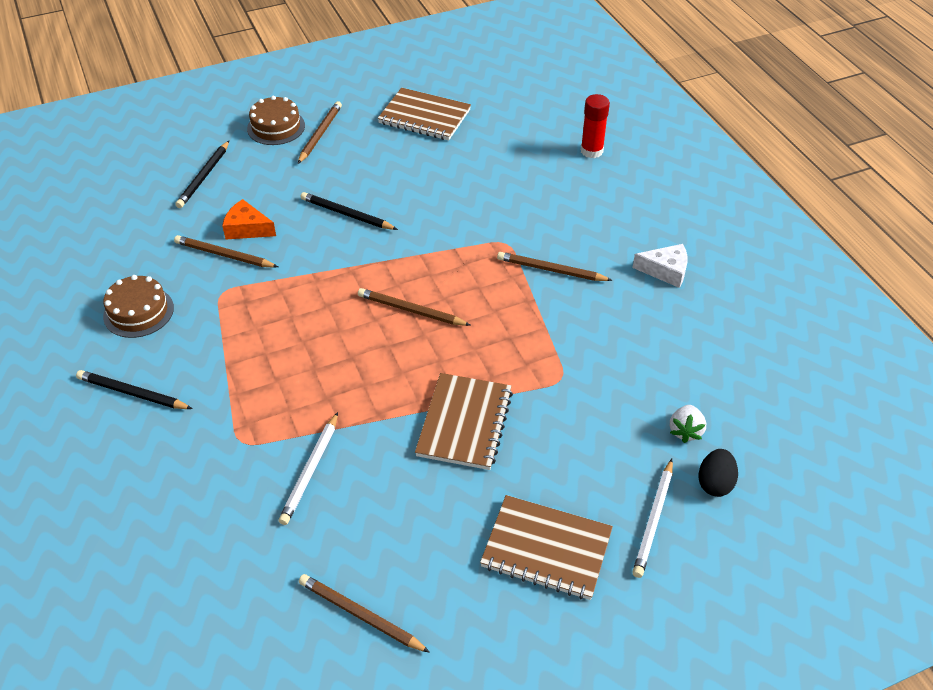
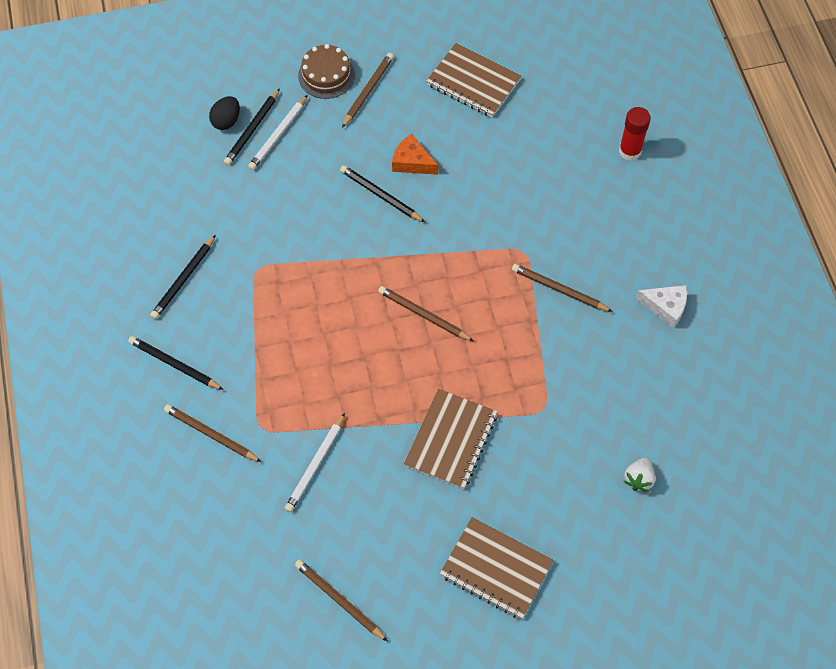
camera: 10 degrees right, 15 degrees up
brown cake [103,275,174,338] -> black pencil [150,235,216,319]
brown pencil [174,235,278,268] -> brown pencil moved to [164,404,261,462]
orange cheese [222,199,276,239] -> orange cheese moved to [392,134,438,175]
white pencil [632,459,673,578] -> white pencil moved to [248,95,308,170]
black egg [698,449,738,497] -> black egg moved to [209,96,240,130]

